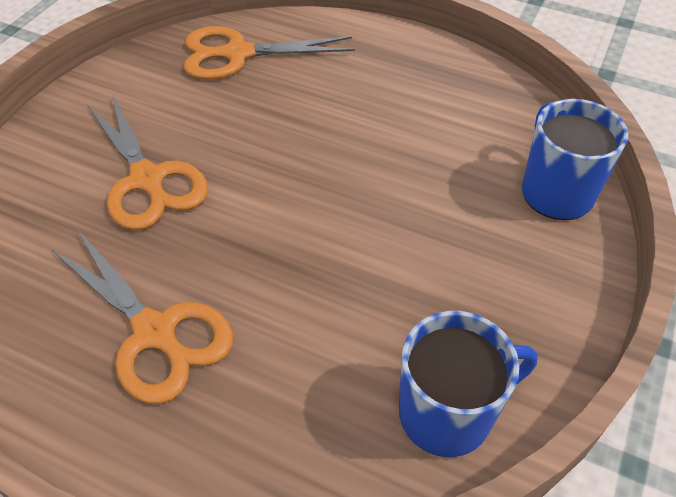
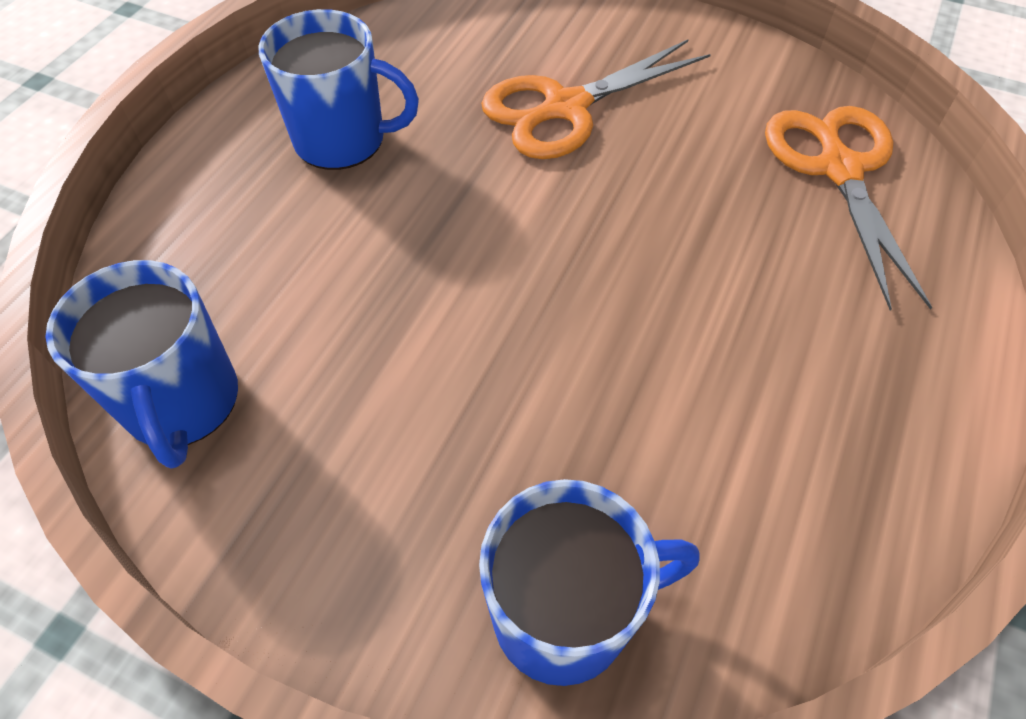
camera: 90 degrees right, 5 degrees up
orange scissors [51,230,233,404] -> blue mug [259,9,419,170]

